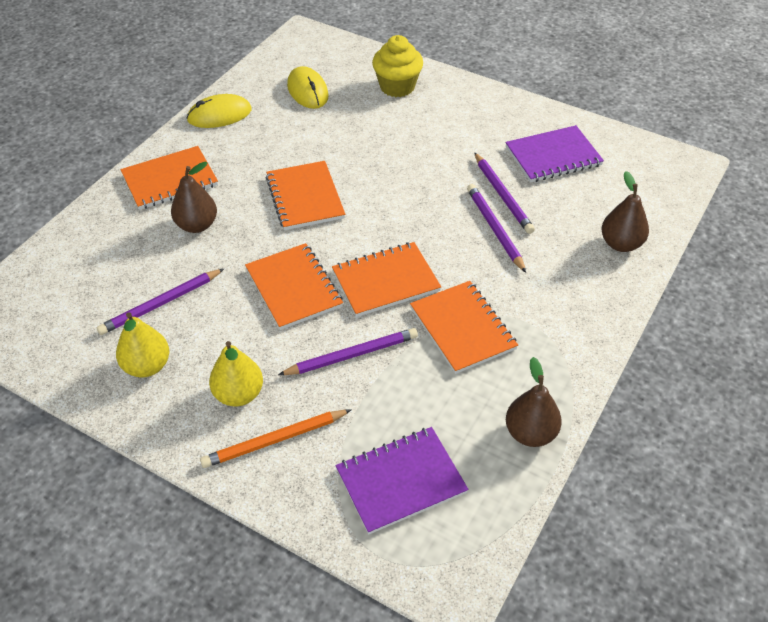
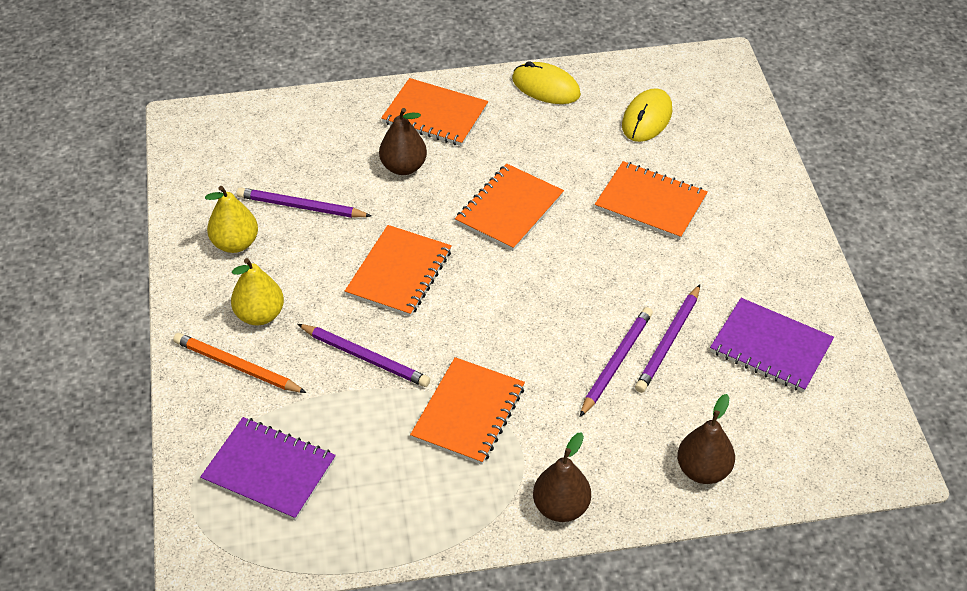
camera: 50 degrees right, 0 degrees up
orange notebook [332,242,441,317] -> orange notebook moved to [595,161,708,240]
yellow cupcake [372,35,423,97] -> none
brown pear [506,357,562,447] -> brown pear moved to [533,432,591,522]

